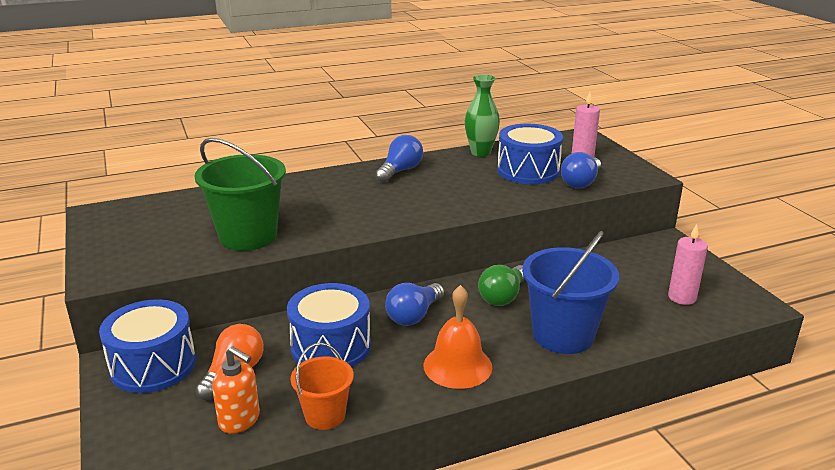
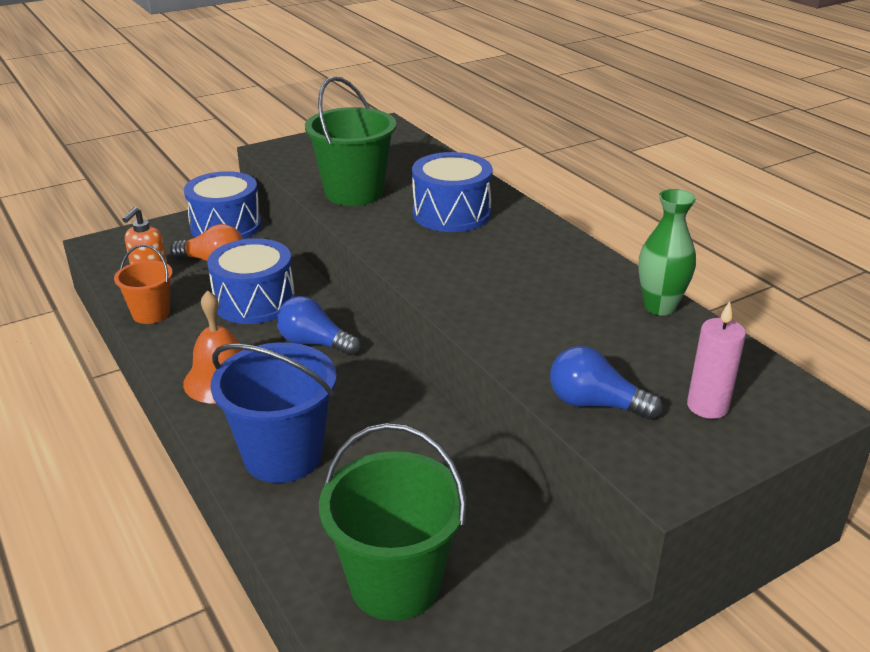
camera: 80 degrees right, 5 degrees up
blue light bulb [375,135,423,183] -> none
green light bulb [478,265,525,306] -> none
blue drum [497,124,563,184] -> blue drum moved to [412,152,493,232]
pink candle [668,224,708,305] -> green bucket [319,423,466,621]

